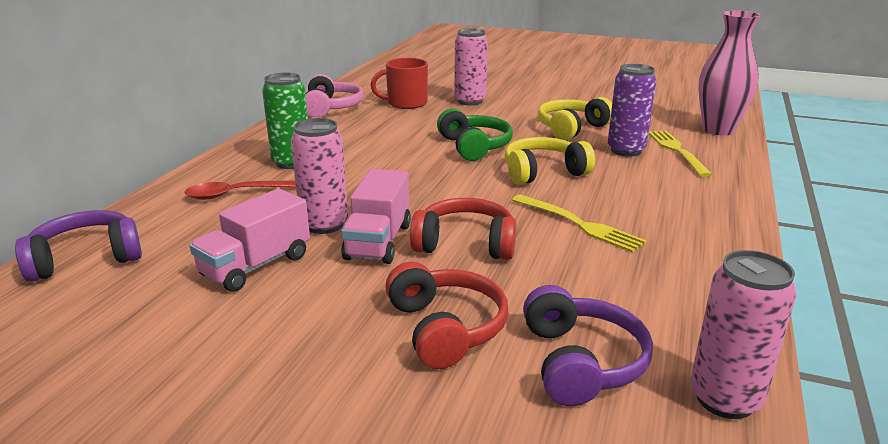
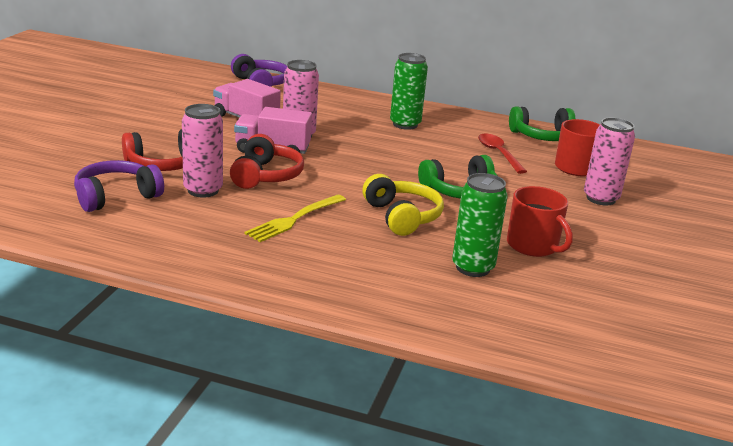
camera: 85 degrees right, 0 degrees up
red spoon [184,180,296,200] -> red spoon moved to [478,133,527,174]
pink headphones [306,74,364,118] -> green headphones [509,106,575,141]
purple headphones [523,285,653,406] -> purple headphones turned 150 degrees clockwise [74,160,164,212]
yellow headphones [538,97,612,140] -> red mug [507,186,573,257]
purple can [608,64,656,156] -> green can [452,173,508,277]
yellow fork [649,131,713,177] -> none
pink can [690,250,797,419] -> pink can moved to [182,104,223,197]
pink vase [699,10,761,135] -> none

